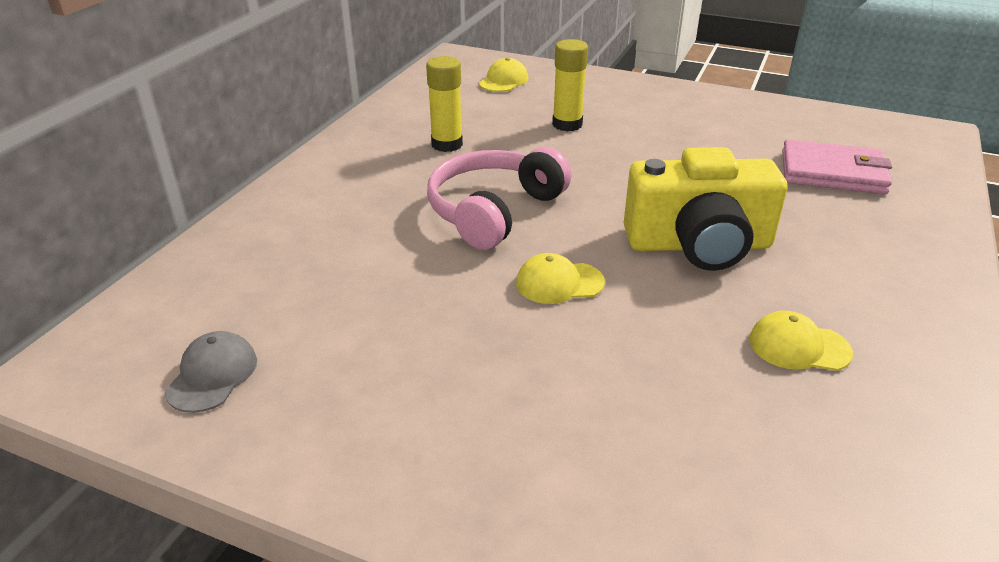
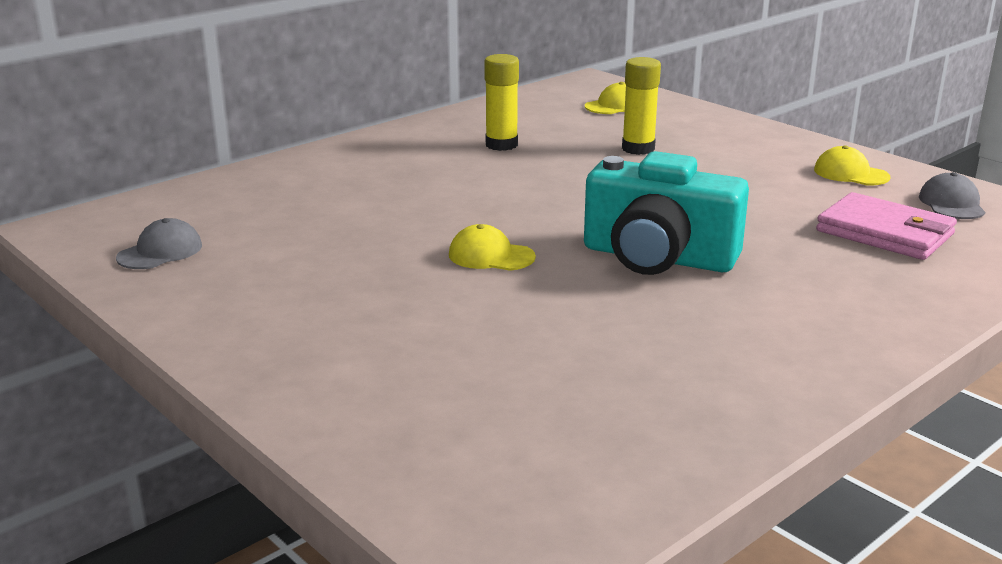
camera: 25 degrees right, 10 degrees down
pink headphones [427,147,572,250] -> none
yellow camera [624,147,788,271] -> turquoise camera [584,151,749,275]
yellow cap [749,310,853,371] -> yellow cap moved to [814,145,890,185]
none -> grey cap [919,172,985,219]

